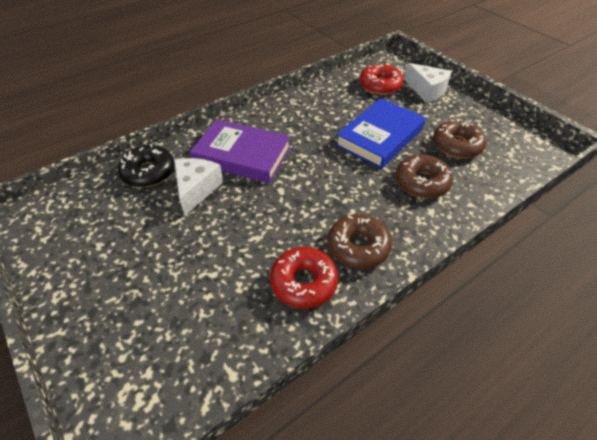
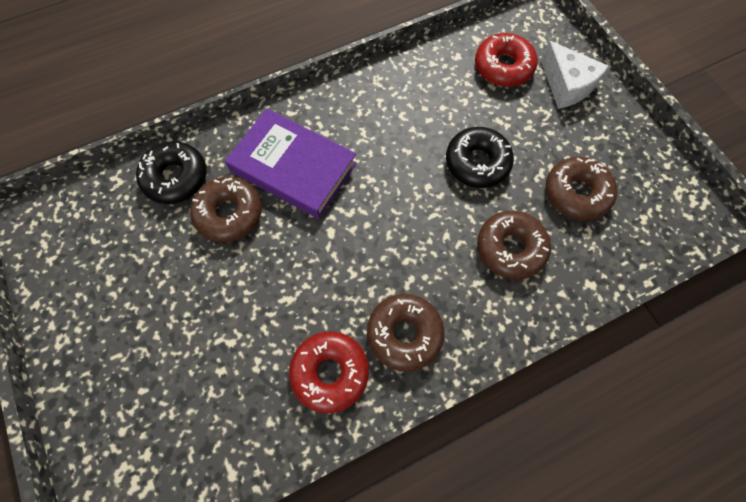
camera: 10 degrees right, 20 degrees up
white cheese [174,158,223,215] -> brown donut [190,177,262,243]
blue book [335,98,426,169] -> black donut [446,127,514,188]

